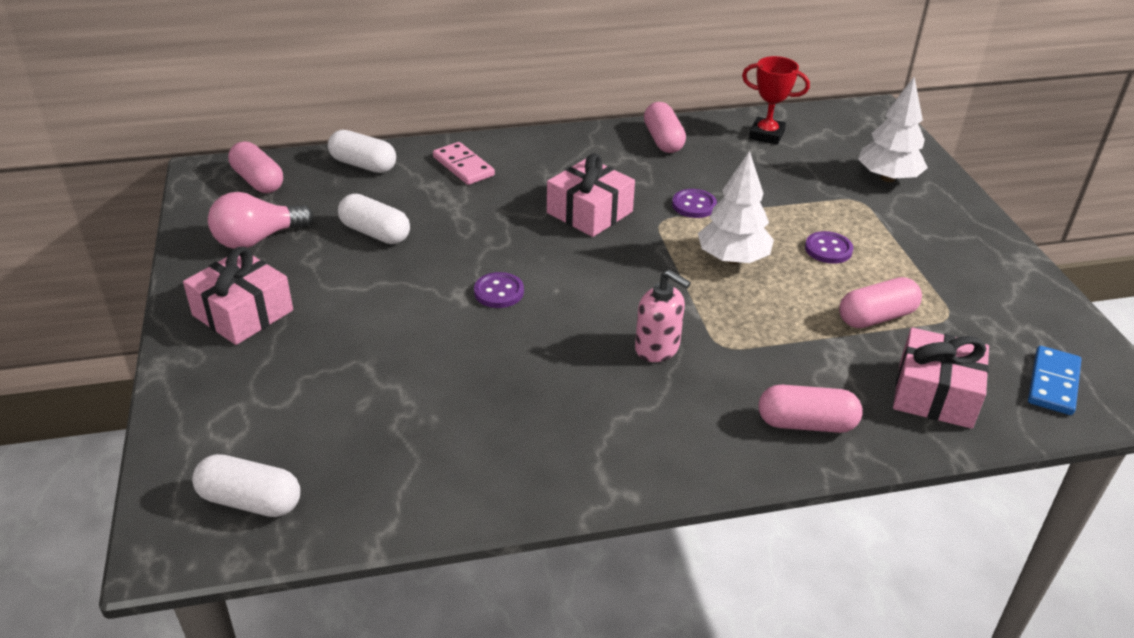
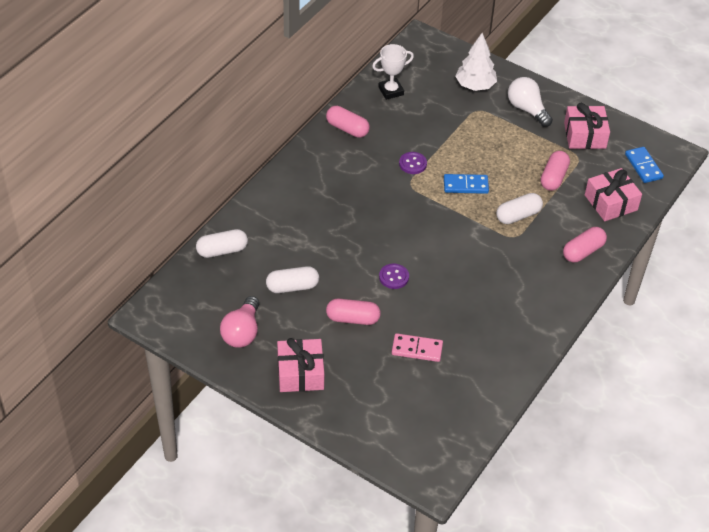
camera: 45 degrees left, 10 degrees up
white capsule [192,454,300,517] -> white capsule moved to [496,193,543,224]
pink capsule [228,141,283,193] -> pink capsule moved to [326,299,381,325]
pink domino [433,142,495,185] -> pink domino moved to [392,333,443,362]
pink gift [547,153,635,237] -> pink gift moved to [564,103,610,149]
pink soap dispenser [635,270,691,362] -> none
white tree [698,151,774,264] -> blue domino [444,174,489,194]
red trophy [742,56,810,145] -> white trophy [372,44,414,100]
purple button [805,231,853,264] -> none
none -> white light bulb [508,77,553,127]

